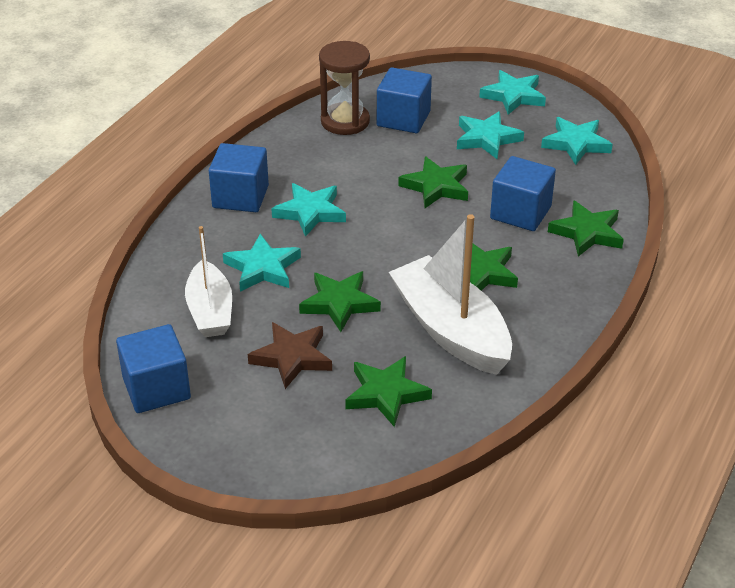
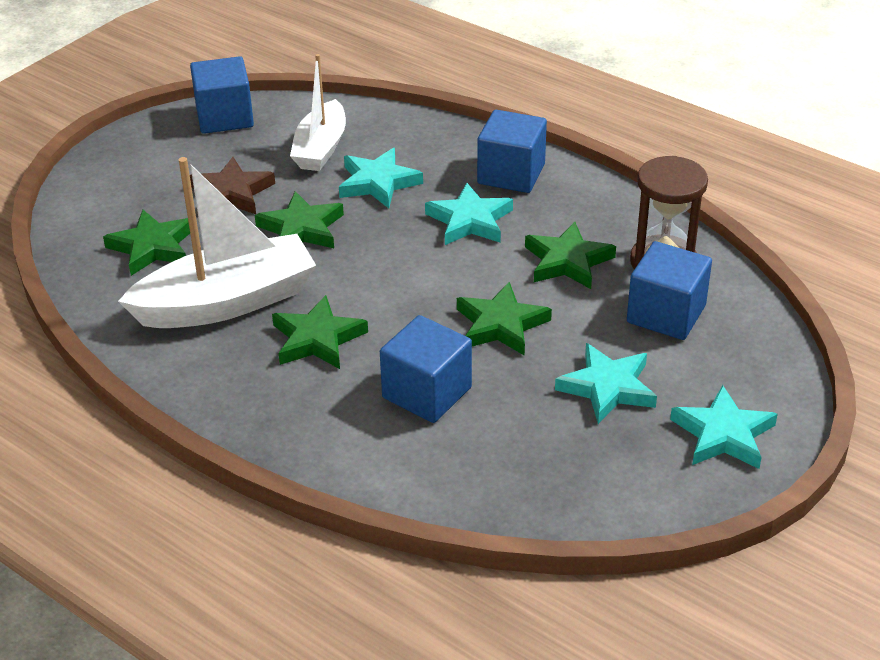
camera: 100 degrees right, 0 degrees up
white boat [185,226,232,337] -> white boat turned 75 degrees counterclockwise [290,54,346,171]
turquoise star [541,117,613,165] -> none
green star [548,200,624,257] -> green star moved to [525,222,616,289]

